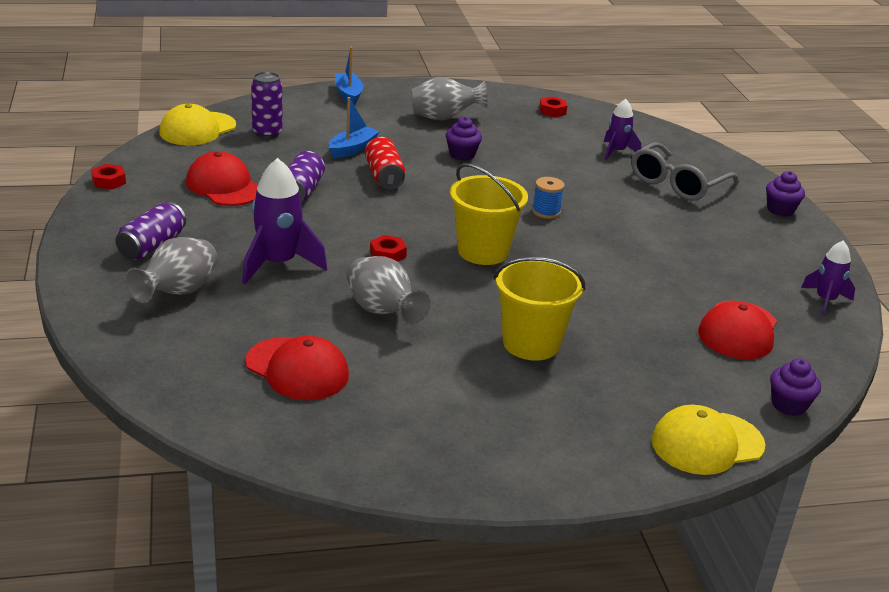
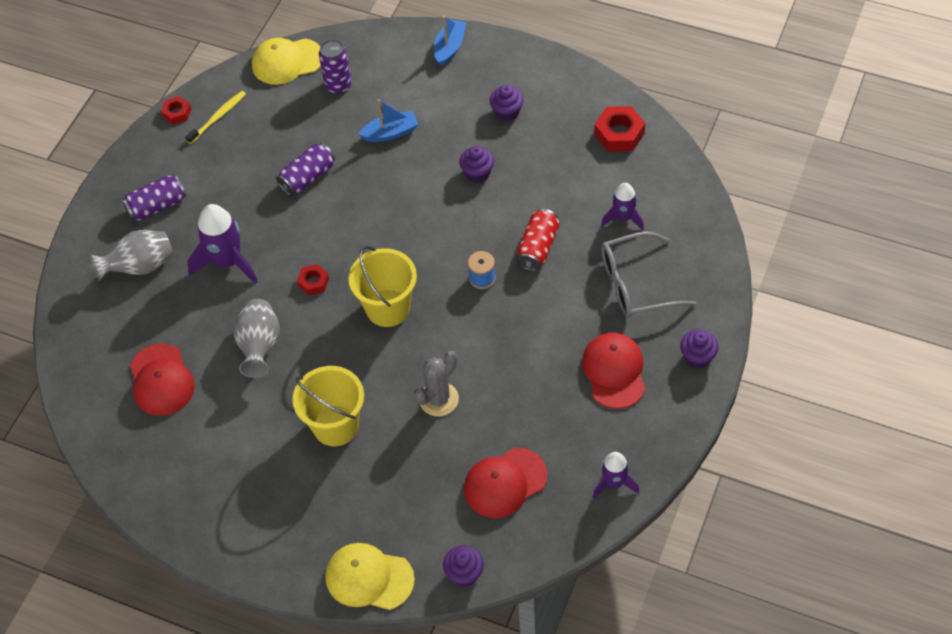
camera: 40 degrees right, 25 degrees up
red cap [186,151,258,206] -> red cap moved to [582,333,645,409]
red can [365,137,406,189] -> red can moved to [516,209,560,271]
grey vase [411,77,488,120] -> purple cupcake [490,85,524,122]
red nut [539,97,567,117] -> red nut [594,106,645,151], size x1.67
none -> yellow toothbrush [185,91,246,144]
none -> grey cactus [414,351,459,417]

